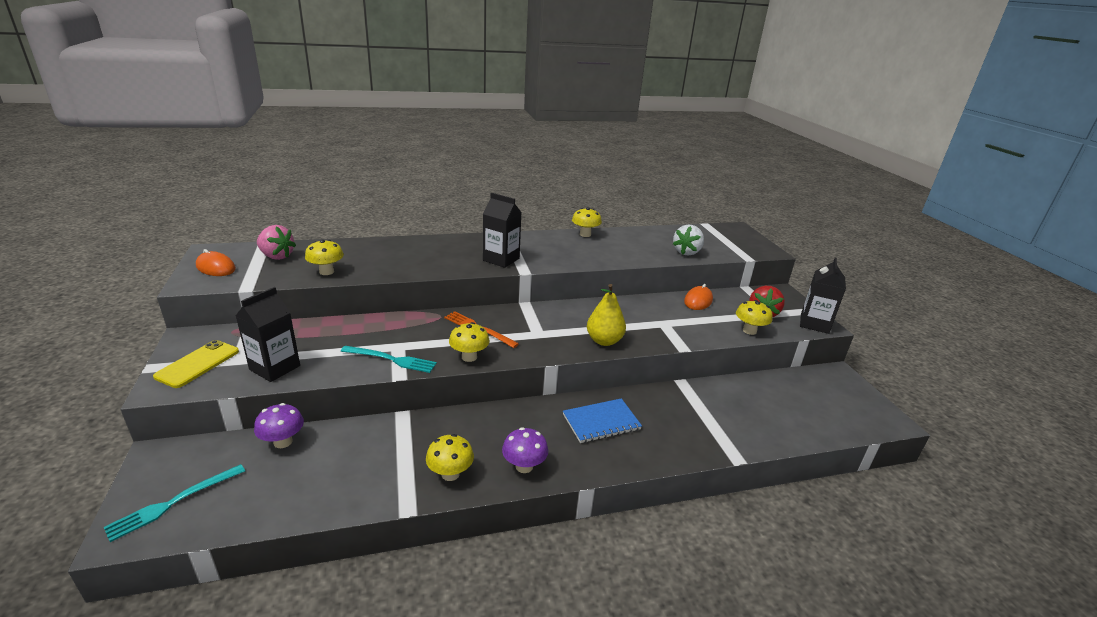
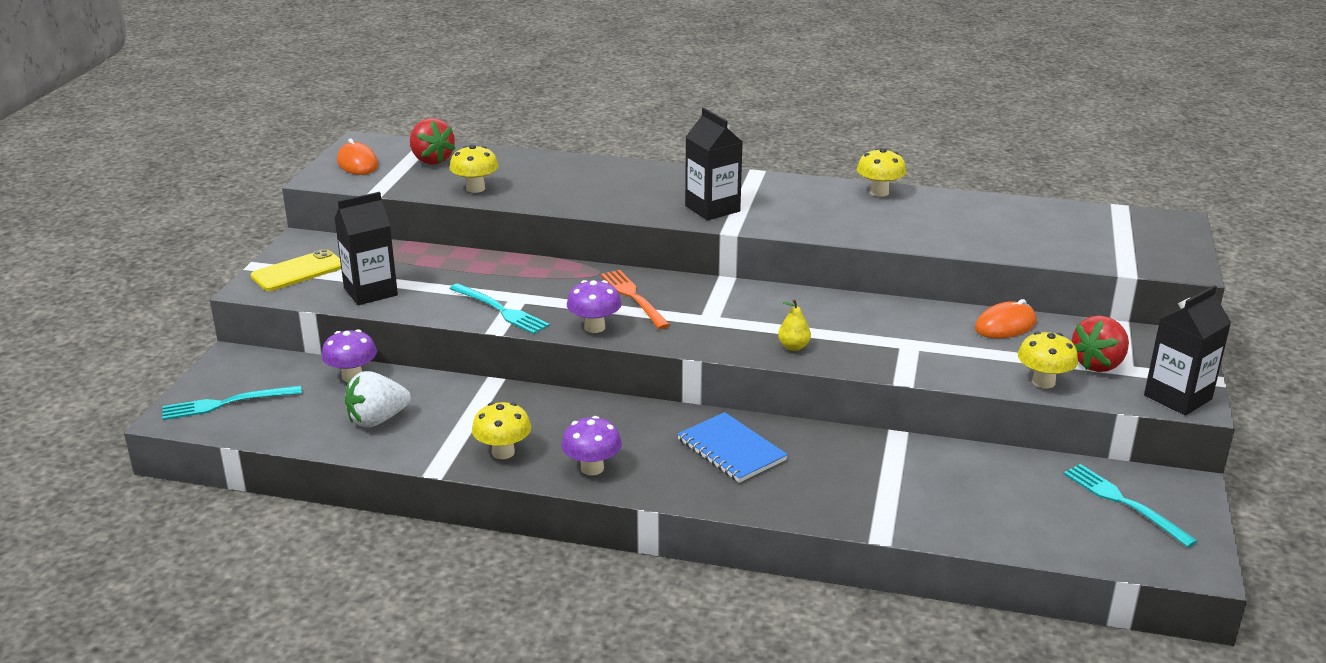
camera: 30 degrees right, 0 degrees up
pink strawberry [257,225,296,260] -> red strawberry [410,118,456,165]
yellow mushroom [449,322,490,362] -> purple mushroom [567,280,622,333]
blue notebook [563,398,642,443] -> blue notebook turned 45 degrees clockwise [677,412,788,483]
yellow pear [587,284,626,346] -> yellow pear [778,299,811,351], size x0.56
white strawberry [673,225,704,256] -> white strawberry moved to [345,371,411,427]
none -> turquoise fork [1063,464,1198,547]

